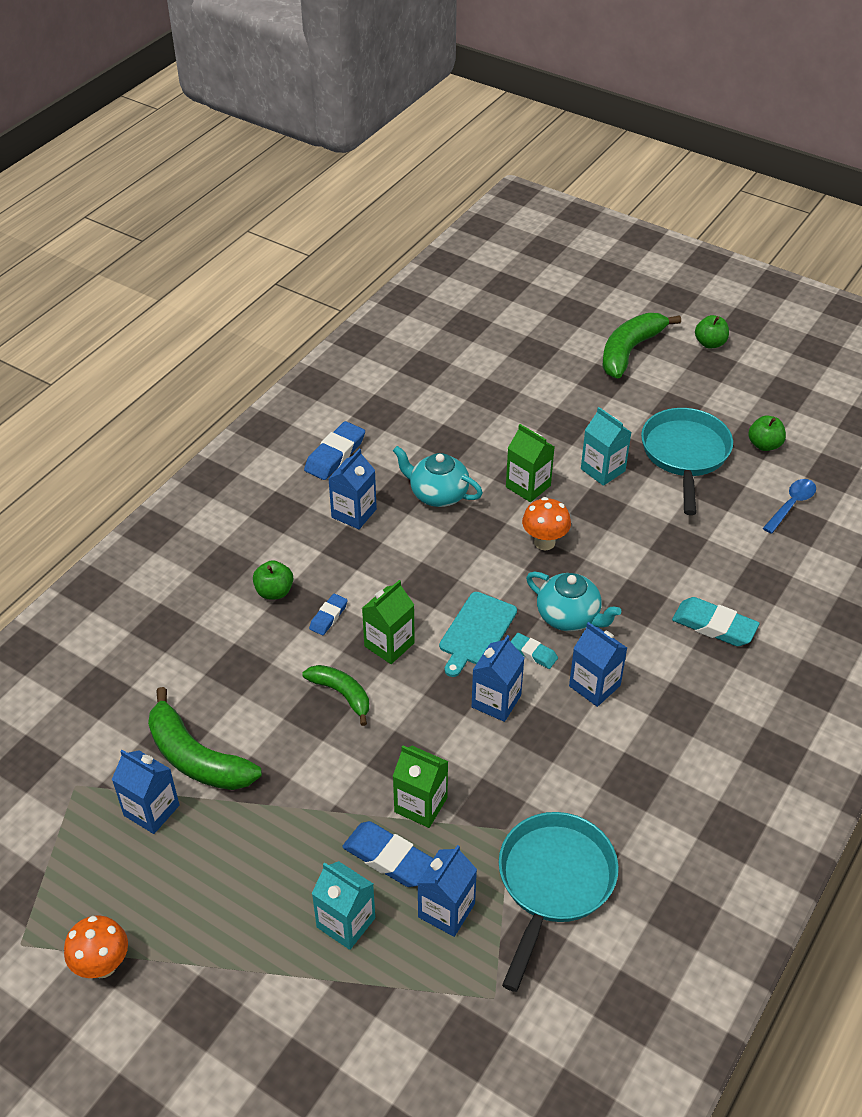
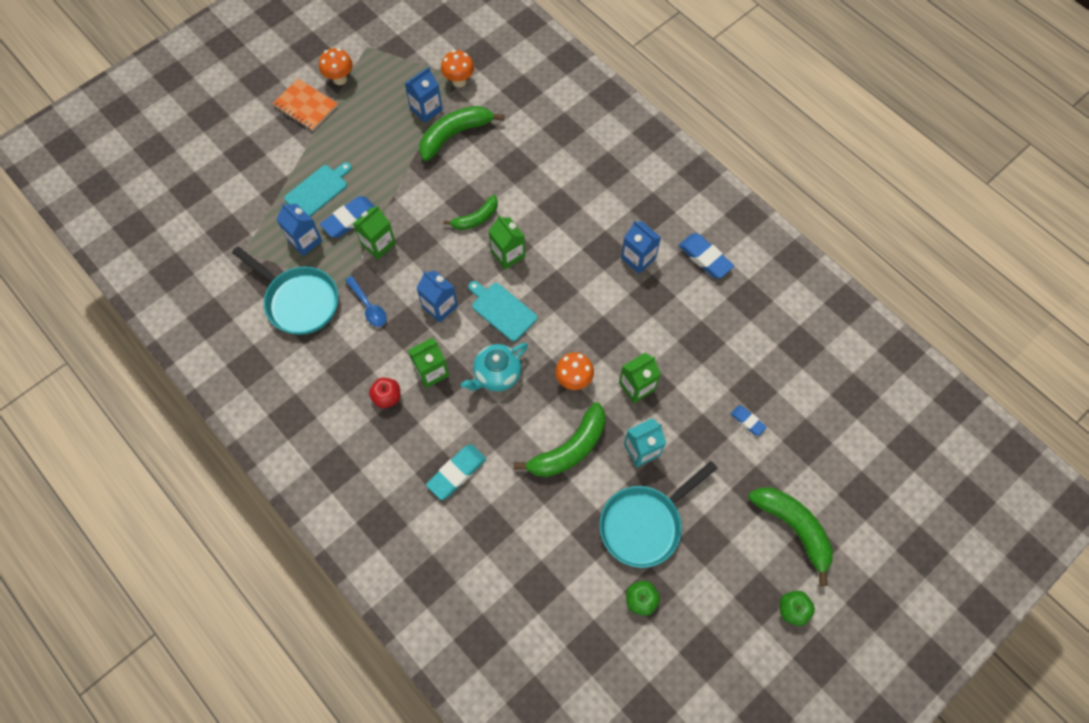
camera: 105 degrees right, 20 degrees up
green apple [253,560,293,599] -> none
blue eraser [309,594,348,635] -> blue eraser moved to [731,405,767,436]
turquoise carton [312,861,375,950] -> turquoise cutting board [284,162,352,217]
turquoise teapot [393,446,483,507] -> none
turquoise eraser [510,633,558,669] -> none
blue carton [569,622,627,707] -> green carton [408,338,449,388]
turquoise pan [641,408,733,515] -> turquoise pan turned 120 degrees clockwise [599,461,718,568]
blue spoon [763,479,816,534] -> blue spoon moved to [345,276,387,327]
none -> orange notebook [272,79,338,131]
none -> red apple [369,378,400,408]
none -> orange mushroom [441,50,474,87]
none -> green banana [514,402,606,477]

